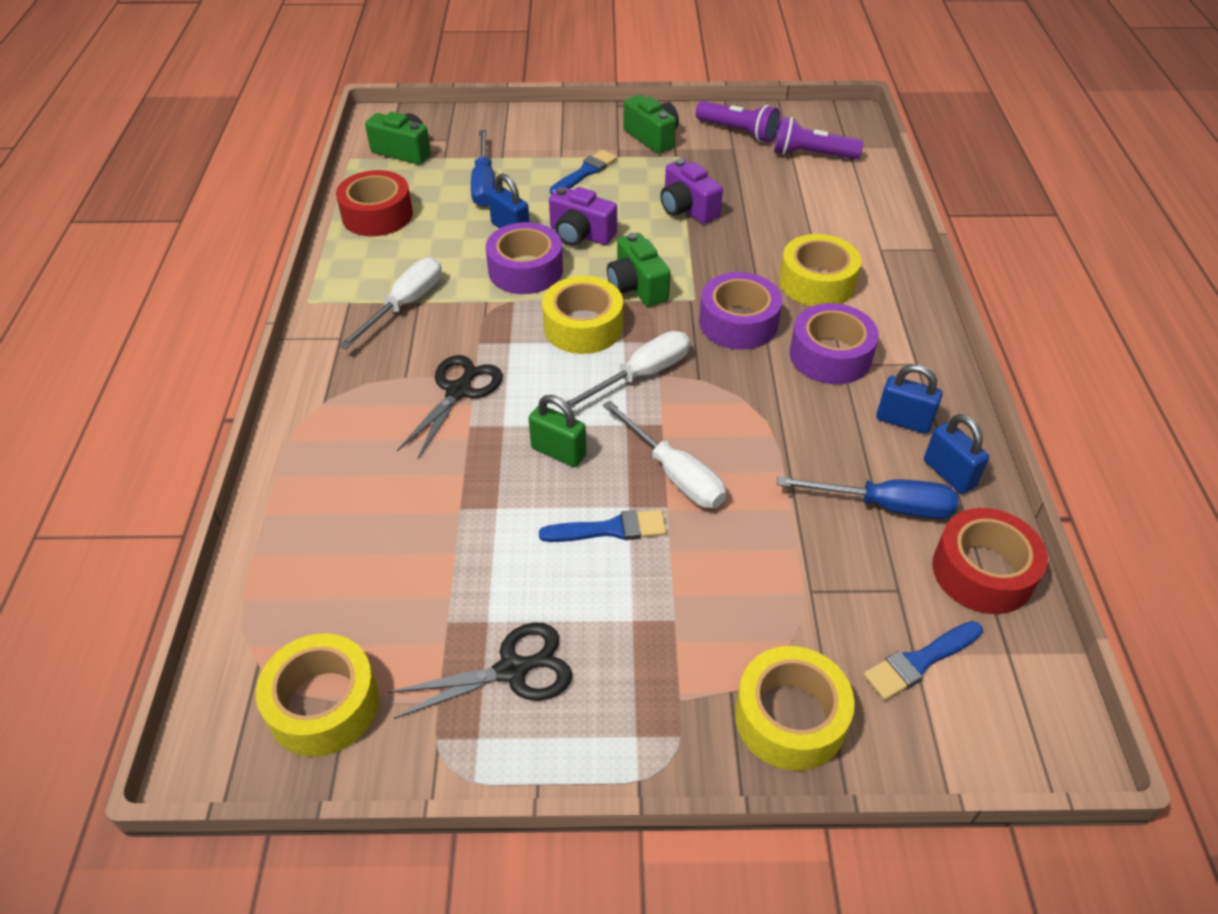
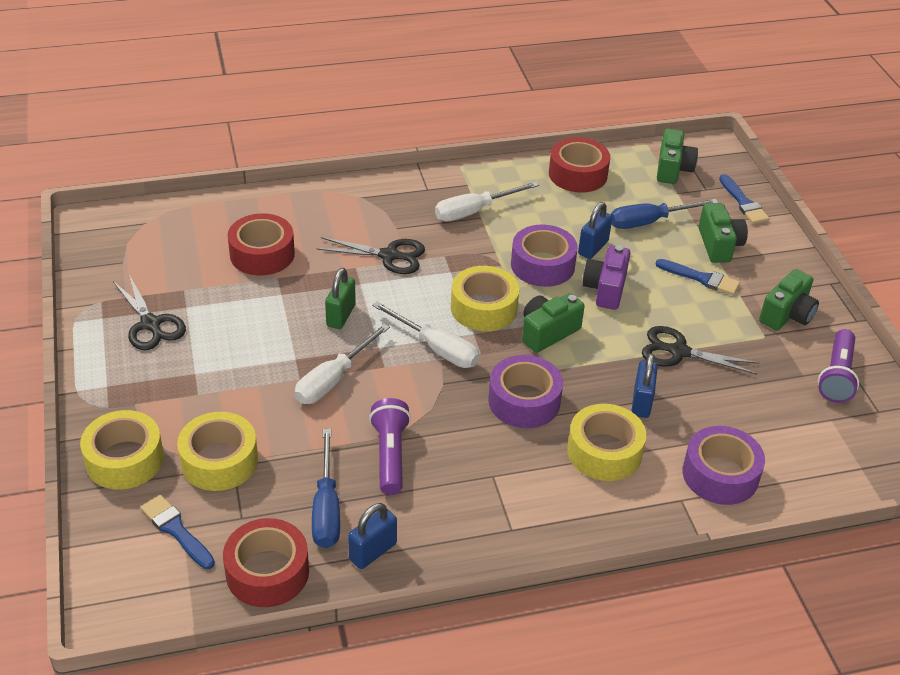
camera: 75 degrees right, 5 degrees down
yellow tape [256,633,379,756] -> yellow tape moved to [177,412,258,491]
white screwdriver [339,258,442,349] -> white screwdriver turned 135 degrees clockwise [435,181,539,222]
blue brush [539,510,666,542] -> blue brush moved to [719,174,769,224]
purple camera [660,159,723,224] -> black scissors [642,326,759,375]
purple flashlight [774,117,864,159] -> purple flashlight moved to [369,398,411,495]
purple tape [790,303,879,384] -> purple tape moved to [683,426,765,505]
blue padlock [876,364,943,434] -> blue padlock moved to [631,353,658,418]
none -> red tape [228,213,295,275]
none -> green camera [699,203,748,263]

